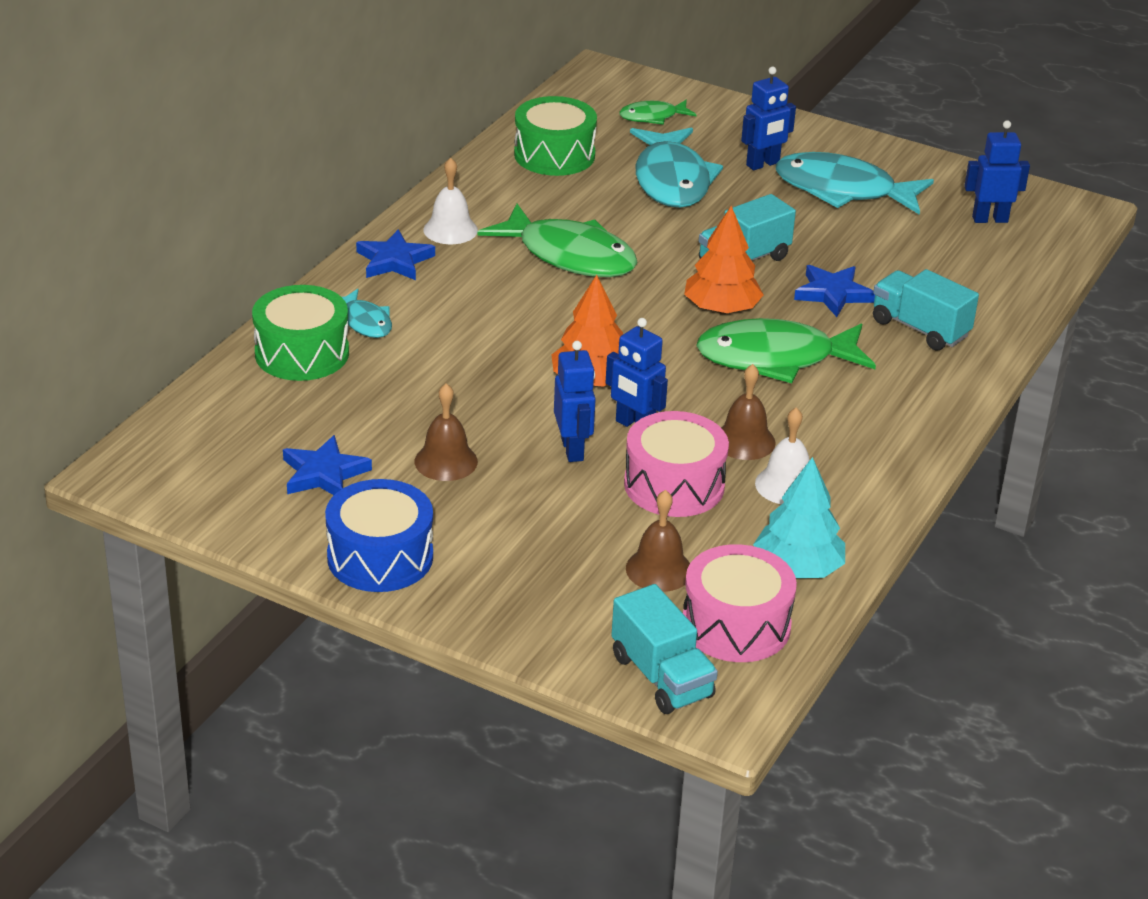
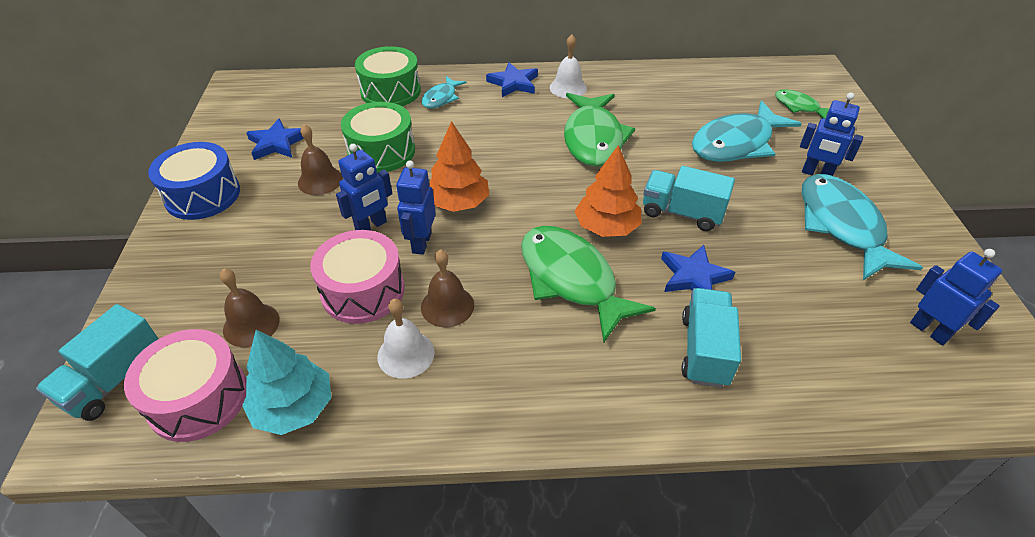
camera: 60 degrees right, 10 degrees up
green drum [514,96,597,176] -> green drum moved to [341,102,415,173]

